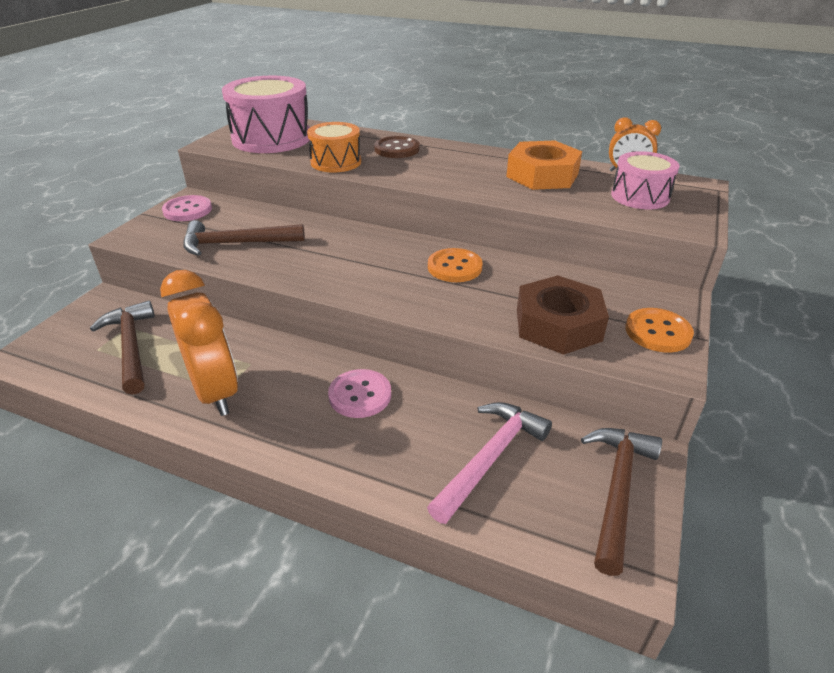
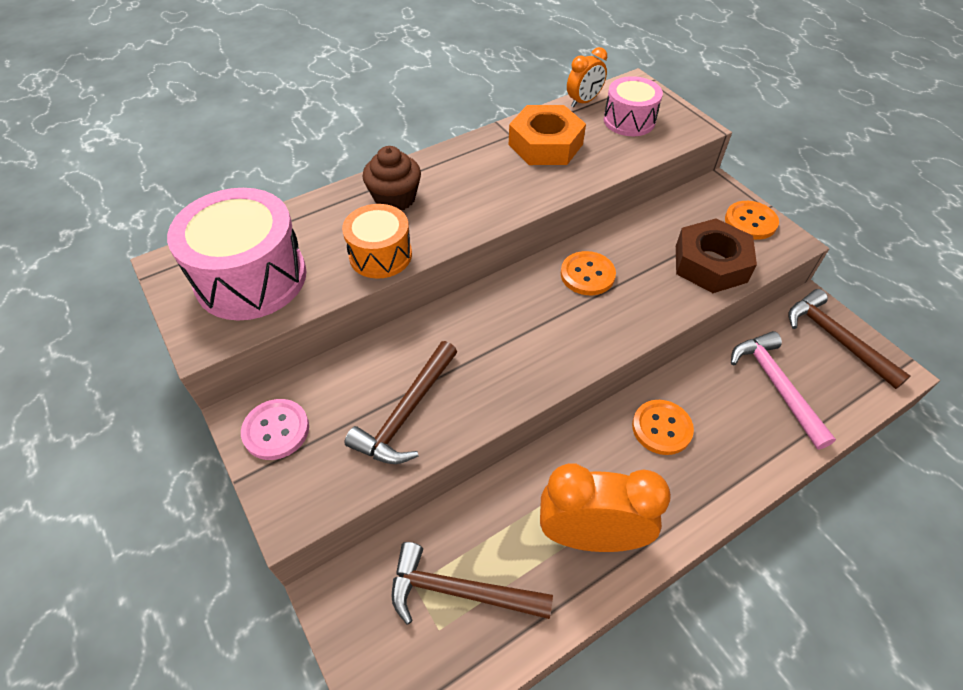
camera: 55 degrees left, 15 degrees up
pink button [328,369,391,418] -> orange button [632,400,694,455]
brown button [374,136,420,158] -> brown cupcake [363,146,421,210]

